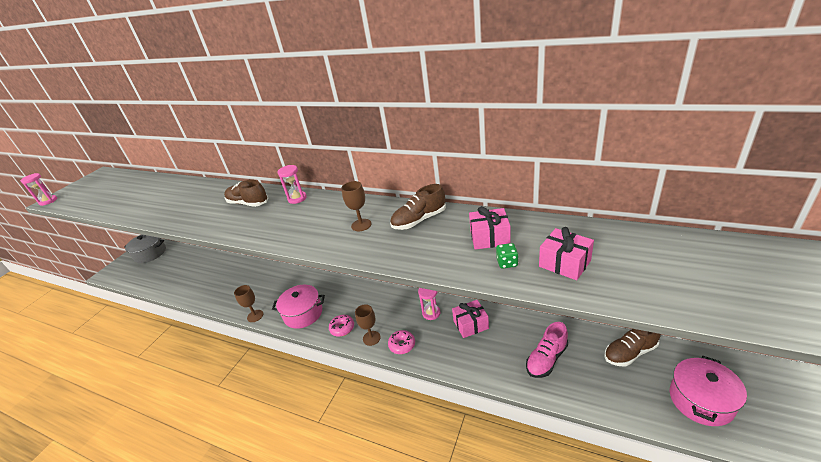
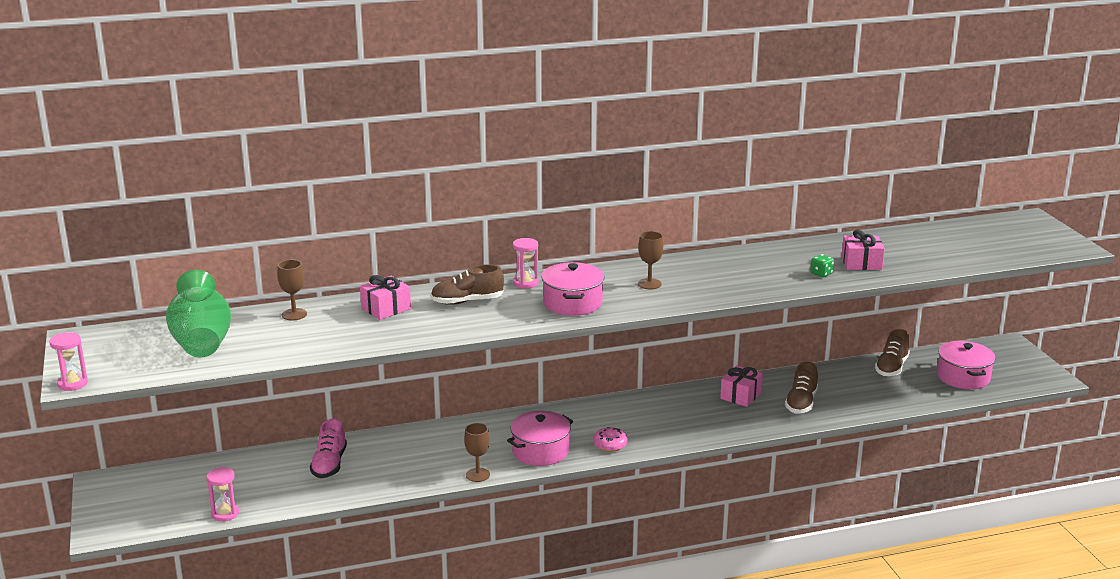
camera: 45 degrees left, 10 degrees down
grey pot [124,234,166,263] -> none
brown goblet [355,304,381,346] -> brown goblet moved to [277,260,307,320]
pink donut [388,330,415,354] -> none
brown shoe [390,184,446,230] -> brown shoe moved to [785,362,818,413]
pink hourglass [418,288,441,320] -> pink hourglass moved to [206,467,239,522]
pink gift [469,206,511,249] -> pink gift moved to [360,275,411,320]
pink shoe [526,322,568,378] -> pink shoe moved to [310,418,347,478]
none -> green vase [166,270,231,358]
none -> pink pot [541,262,605,316]

